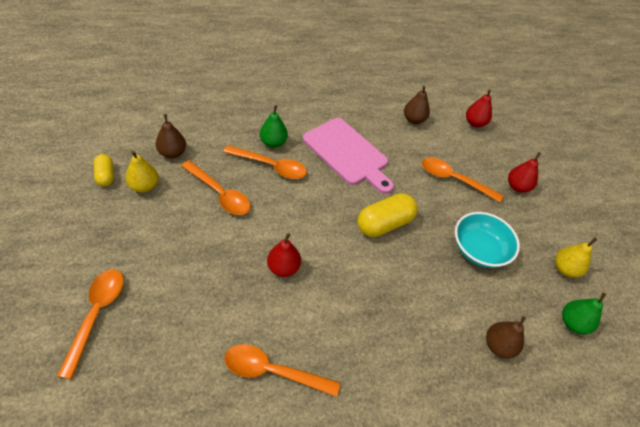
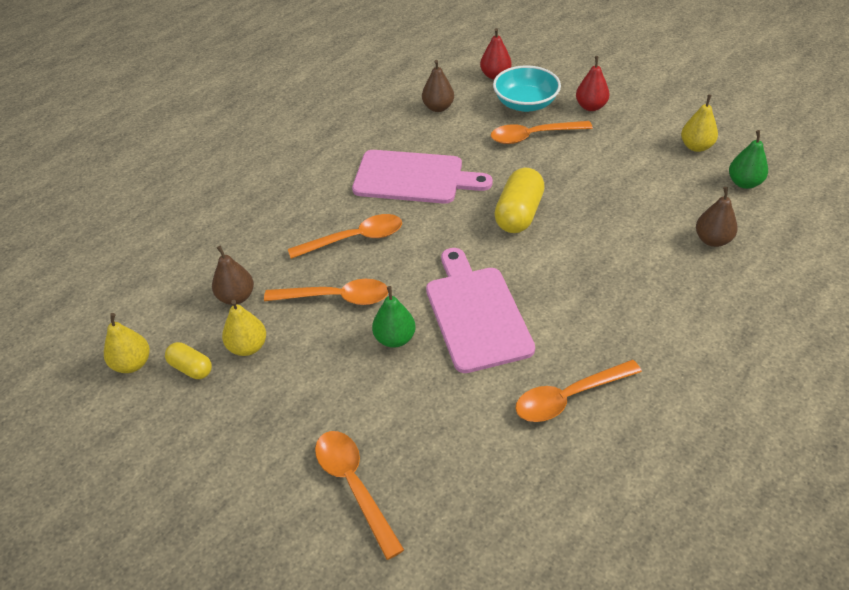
camera: 30 degrees left, 5 degrees down
green pear [260,105,288,148] -> green pear moved to [372,286,415,348]
red pear [267,233,301,277] -> pink cutting board [426,248,535,373]
turquoise bowl [455,212,520,268] -> turquoise bowl moved to [493,65,561,112]
none -> yellow pear [104,313,150,373]

